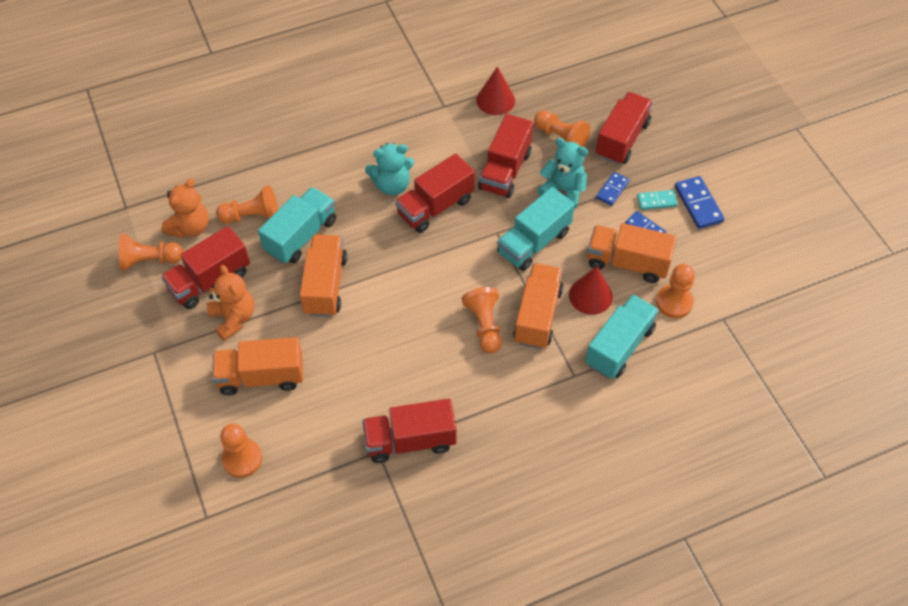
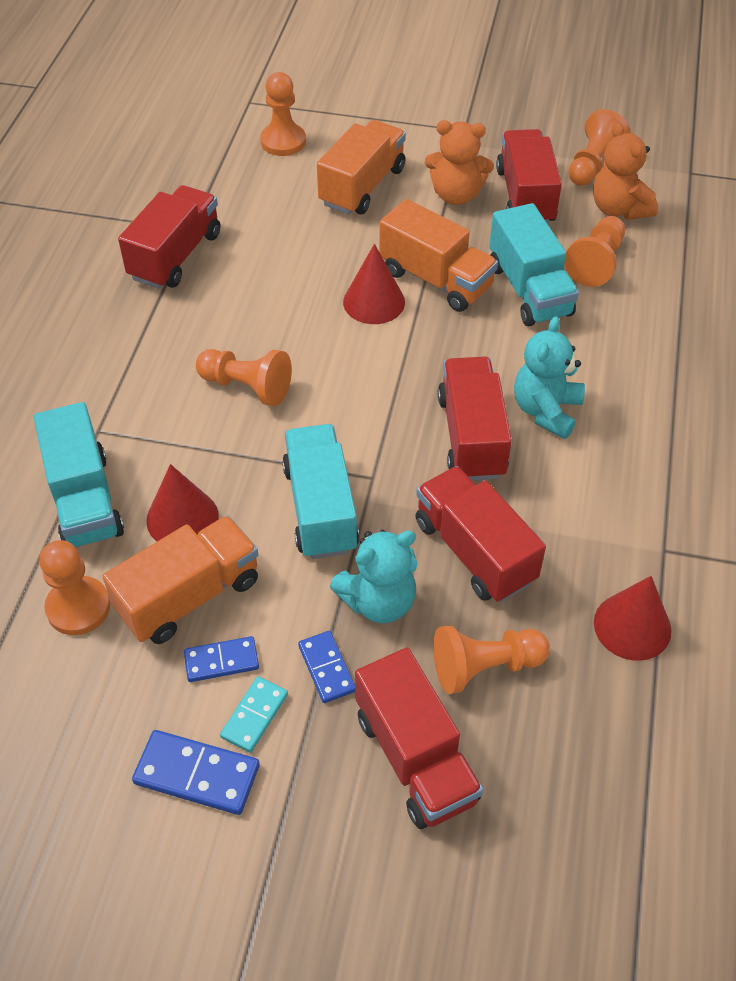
camera: 125 degrees right, 5 degrees down
orange truck [513,263,564,349] -> none
none -> red cone [343,244,405,324]

